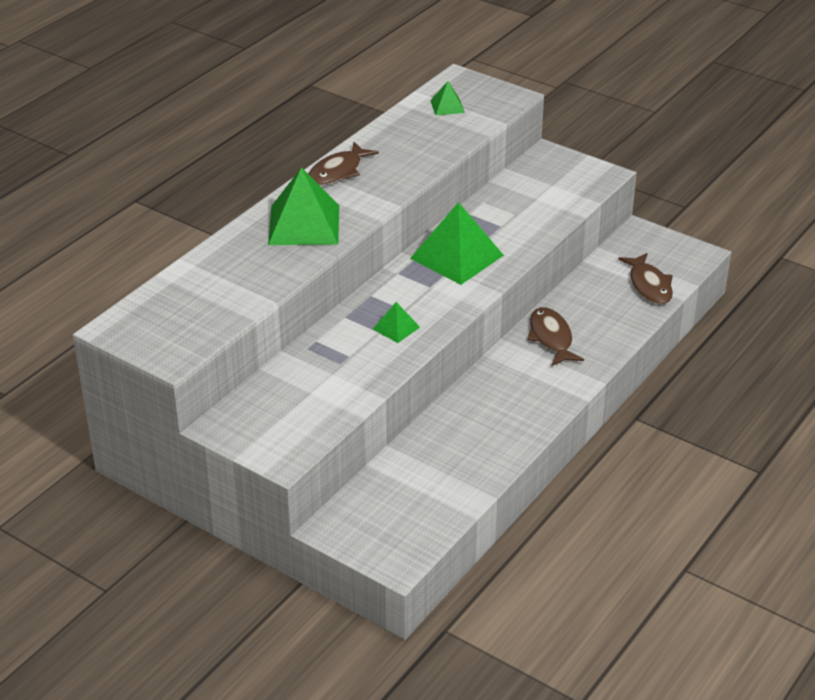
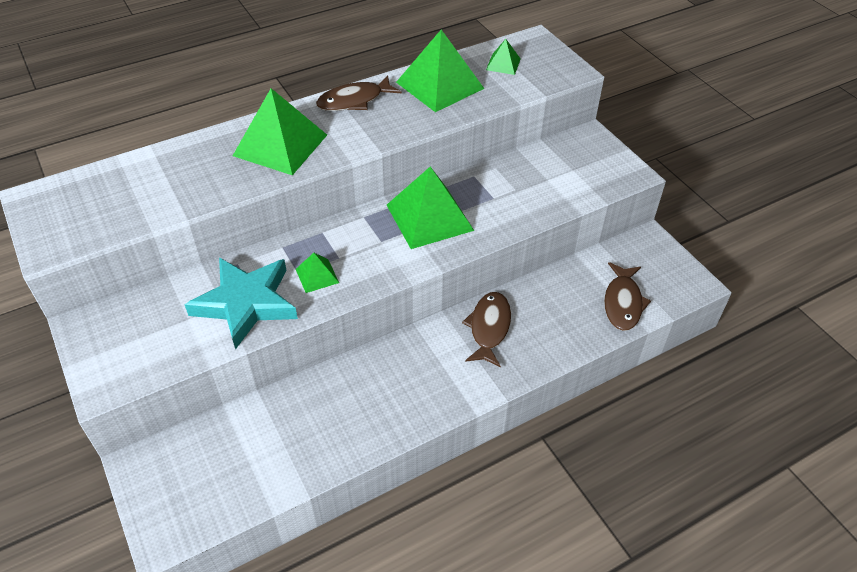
camera: 25 degrees right, 10 degrees up
none -> turquoise star [185,258,298,350]
none -> green pyramid [396,30,484,112]

